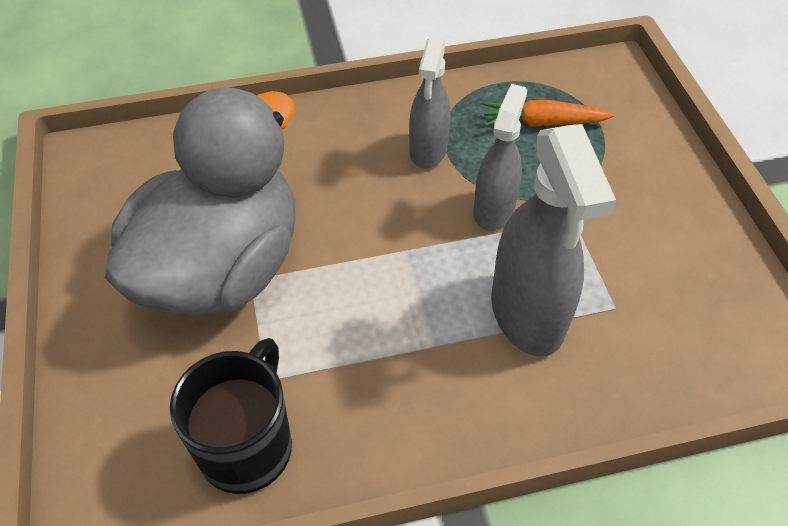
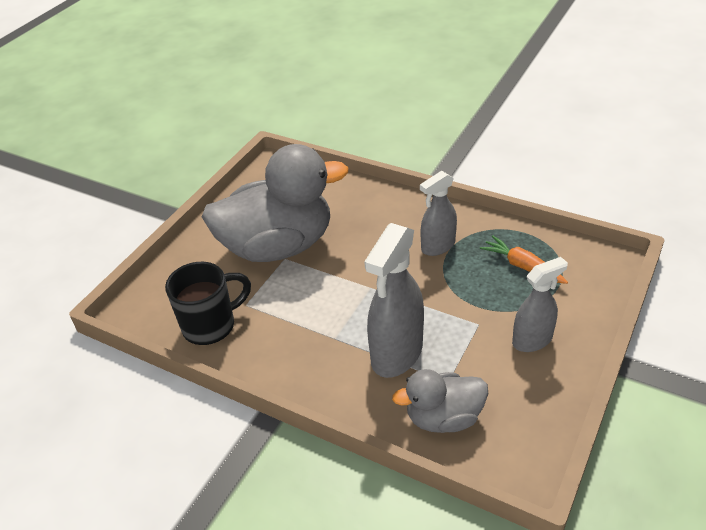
camera: 45 degrees right, 10 degrees down
grey spray bottle [473,84,527,231] -> grey spray bottle moved to [512,257,568,352]
none -> grey duck [392,369,488,433]

